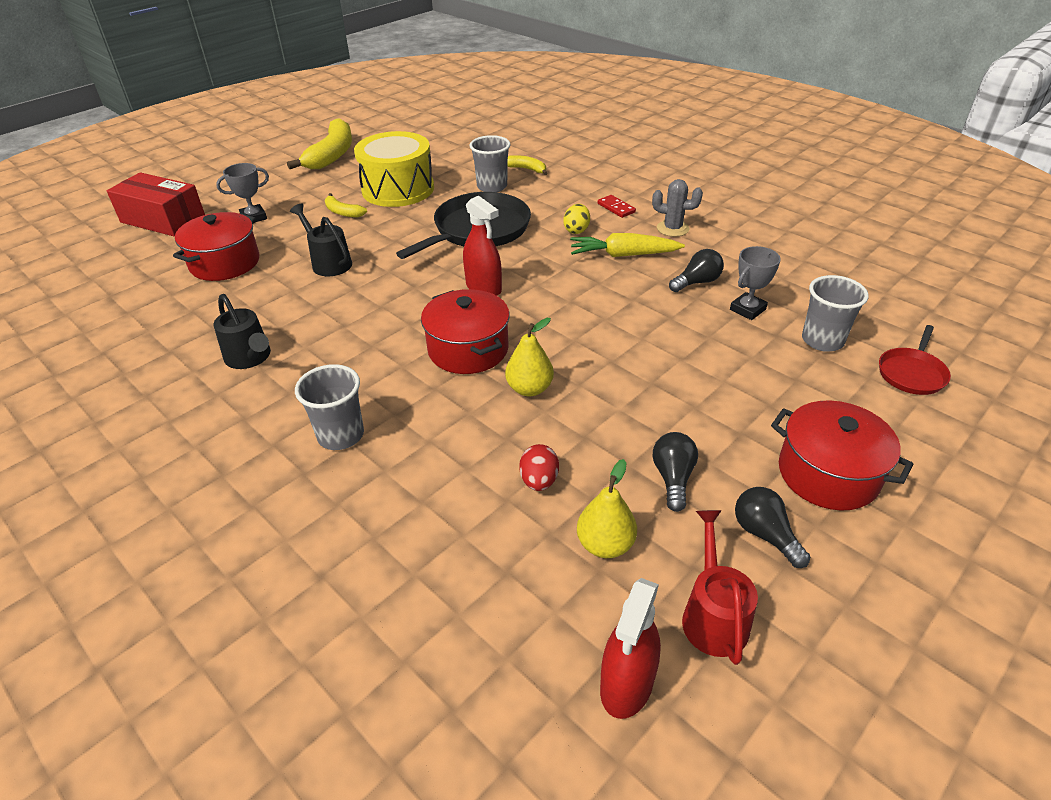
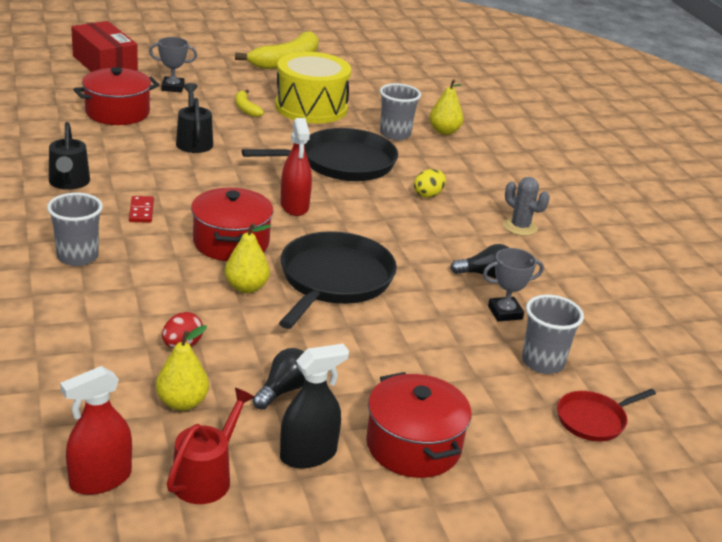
camera: 25 degrees right, 10 degrees down
yellow banana [507,155,547,175] -> yellow pear [429,79,463,135]
yellow carrot [570,233,685,257] -> none
red domino [598,195,636,218] -> red domino moved to [129,196,154,223]
black light bulb [735,487,810,568] -> black spray bottle [280,344,349,468]
none -> black pan [279,231,397,329]

